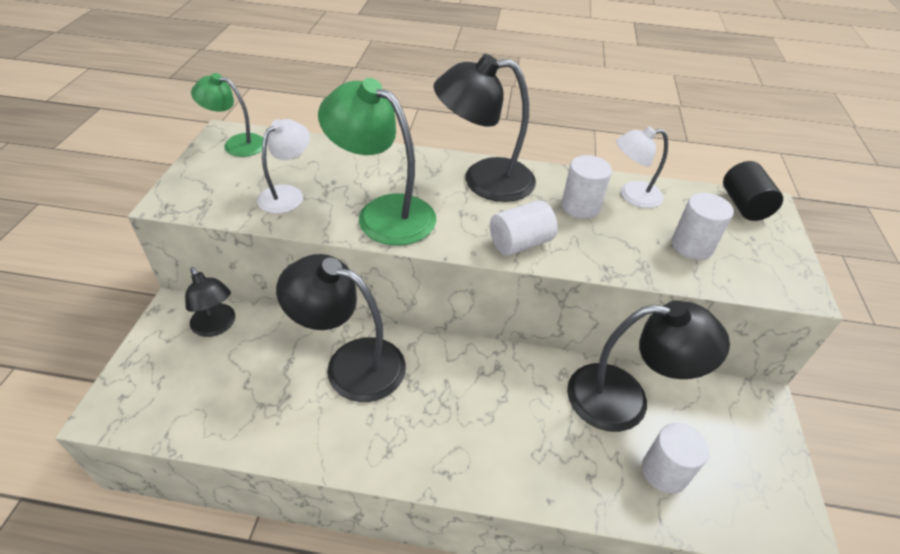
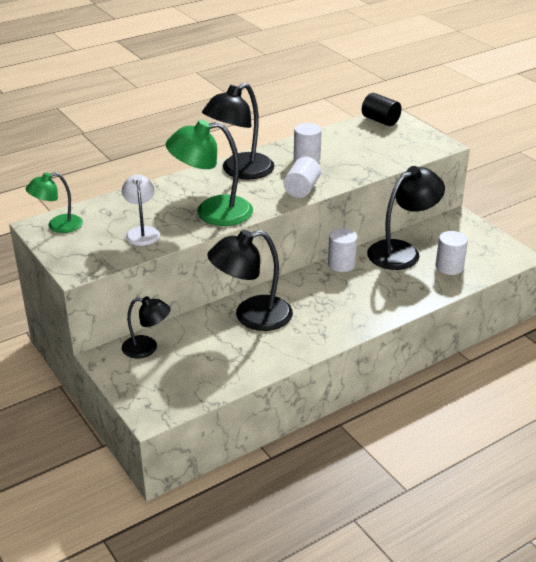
camera: 40 degrees left, 10 degrees down
white lamp [616,126,668,208] -> none
white cylinder [672,193,734,260] -> white cylinder moved to [328,228,358,272]

